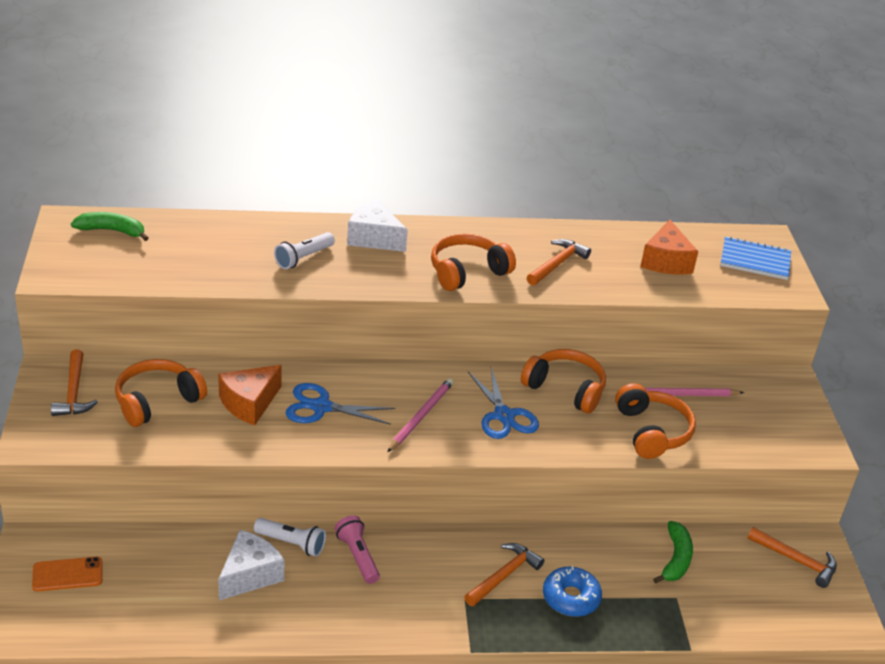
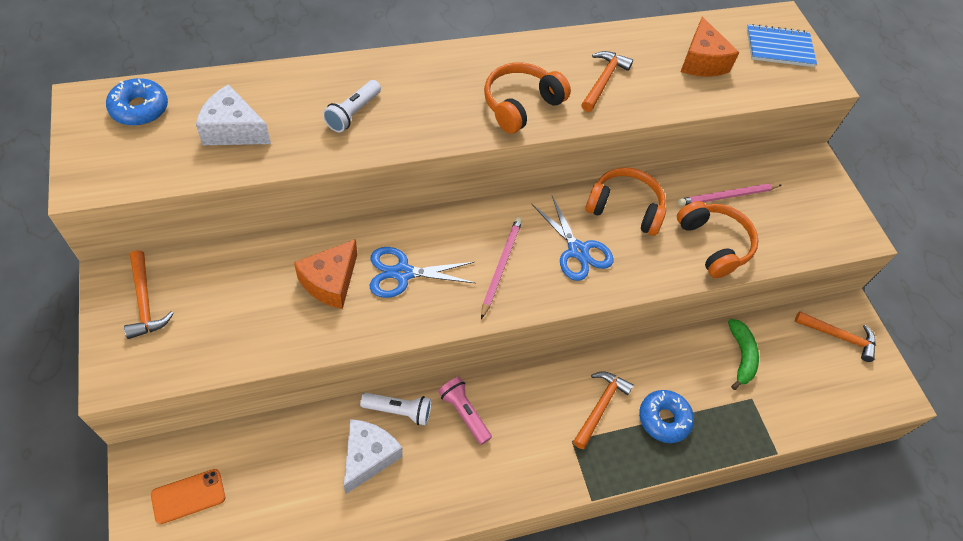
camera: 15 degrees left, 20 degrees up
green banana [71,212,148,241] -> blue donut [106,78,168,126]
orange headphones [115,359,207,427] -> none
white cheese [347,200,408,252] -> white cheese moved to [196,84,271,145]

